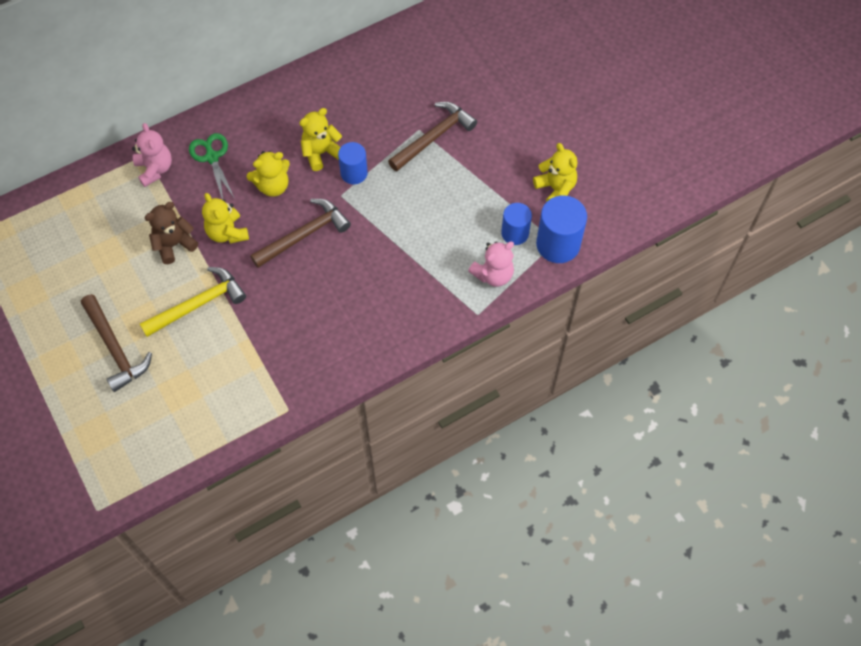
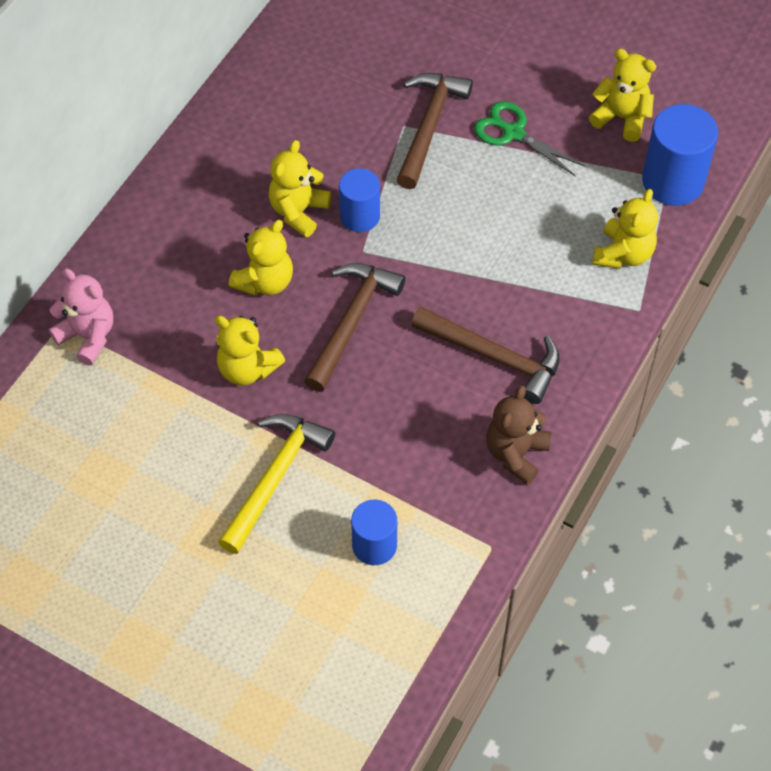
camera: 30 degrees left, 5 degrees down
brown hammer [81,294,152,392] -> brown hammer moved to [411,307,560,404]
brown teddy bear [145,202,198,264] -> brown teddy bear moved to [486,386,552,485]
green scissors [189,133,235,200] -> green scissors moved to [474,101,585,176]
pink teddy bear [468,241,514,287] -> yellow teddy bear [593,189,658,269]
blue cylinder [501,203,532,245] -> blue cylinder moved to [351,500,397,565]

